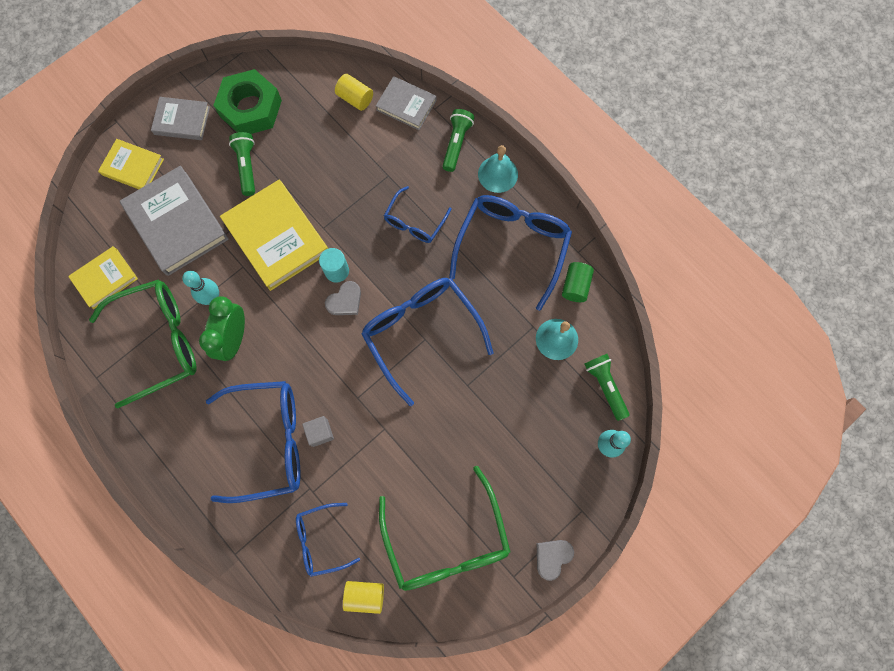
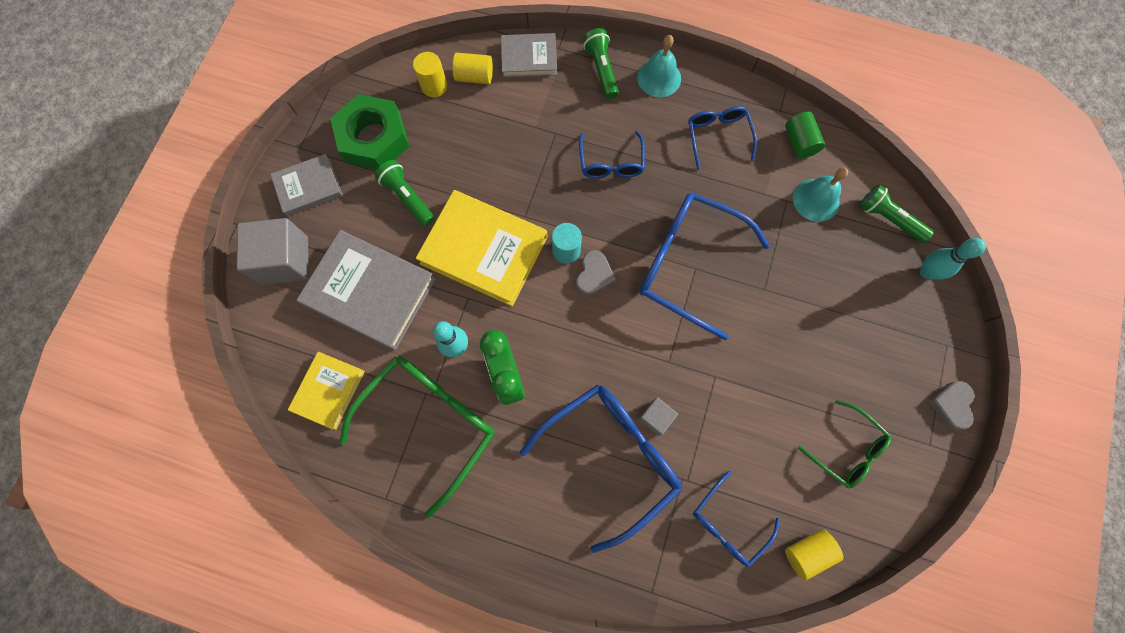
camera: 30 degrees left, 0 degrees up
yellow book [98,139,164,189] -> grey cube [236,218,309,285]
green glasses [379,466,510,591] -> green glasses [798,400,891,489], size x0.55
blue glasses [449,195,572,311] -> blue glasses [688,106,757,170], size x0.55
none -> yellow cylinder [413,52,447,97]

